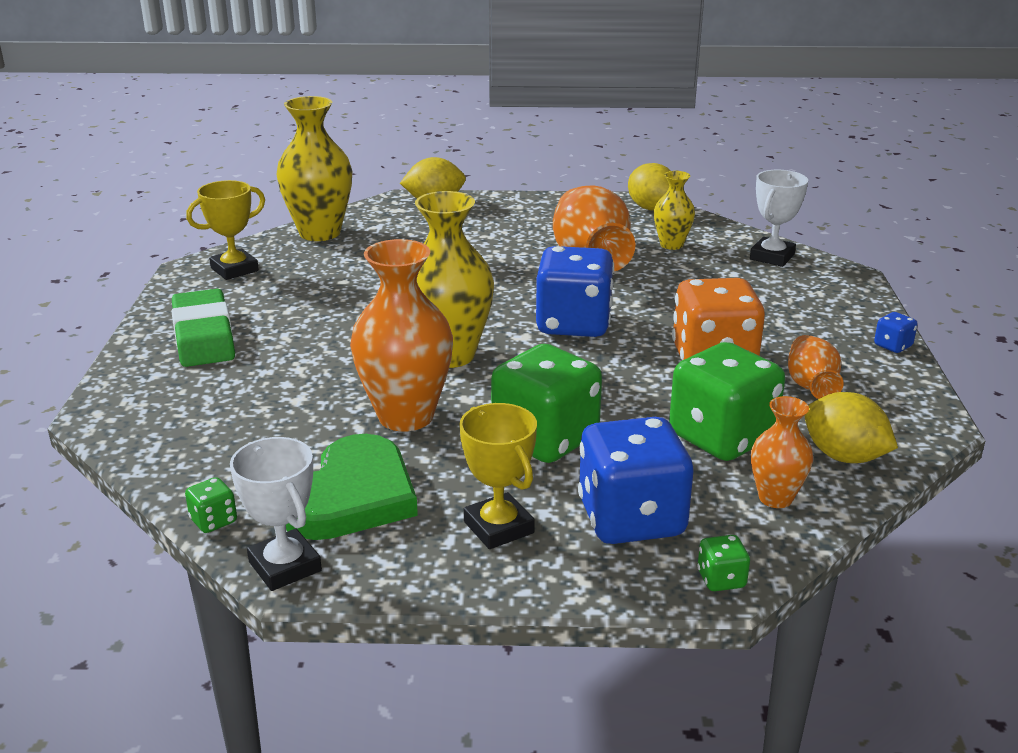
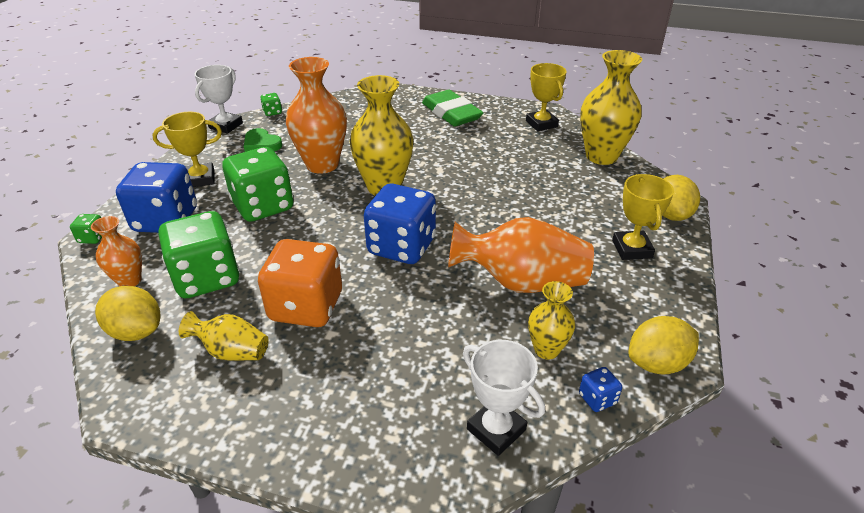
camera: 105 degrees right, 10 degrees up
green eraser [172,289,235,367] -> green eraser turned 60 degrees clockwise [422,90,483,127]
white trophy [230,437,322,591] -> white trophy turned 45 degrees counterclockwise [195,65,243,133]
green heart [286,434,418,540] -> green heart [244,128,282,152], size x0.56
orange vase [788,335,844,399] -> yellow vase [179,311,269,361]
yellow lemon [804,392,898,463] -> yellow lemon turned 60 degrees clockwise [95,286,160,341]
blue dice [874,312,918,353] -> blue dice moved to [579,367,622,412]
none -> yellow trophy [612,174,674,260]

